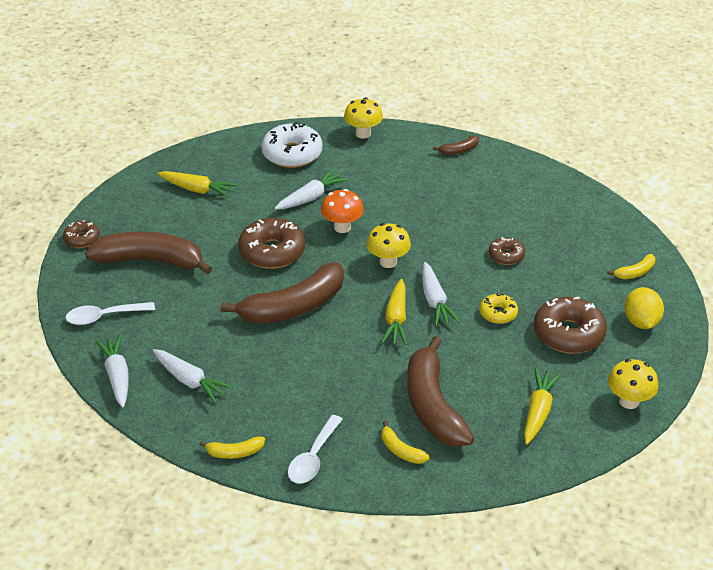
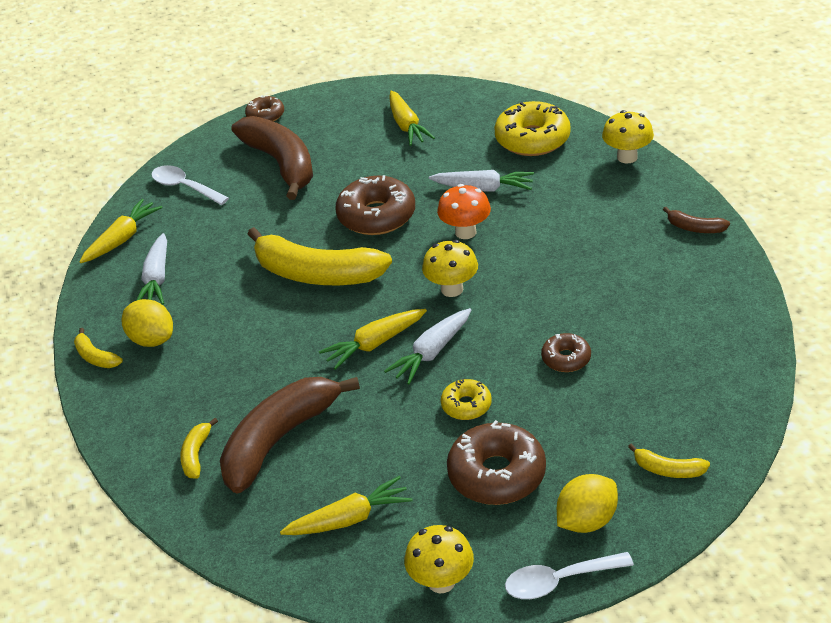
camera: 55 degrees right, 0 degrees up
white carrot [95,335,128,408] -> yellow carrot [79,199,163,263]
brown banana [220,262,344,324] -> yellow banana [248,227,392,285]
white donut [261,122,322,168] -> yellow donut [494,101,571,156]
white spoon [288,415,343,484] -> white spoon moved to [505,552,634,599]
none -> yellow lemon [122,299,173,347]

